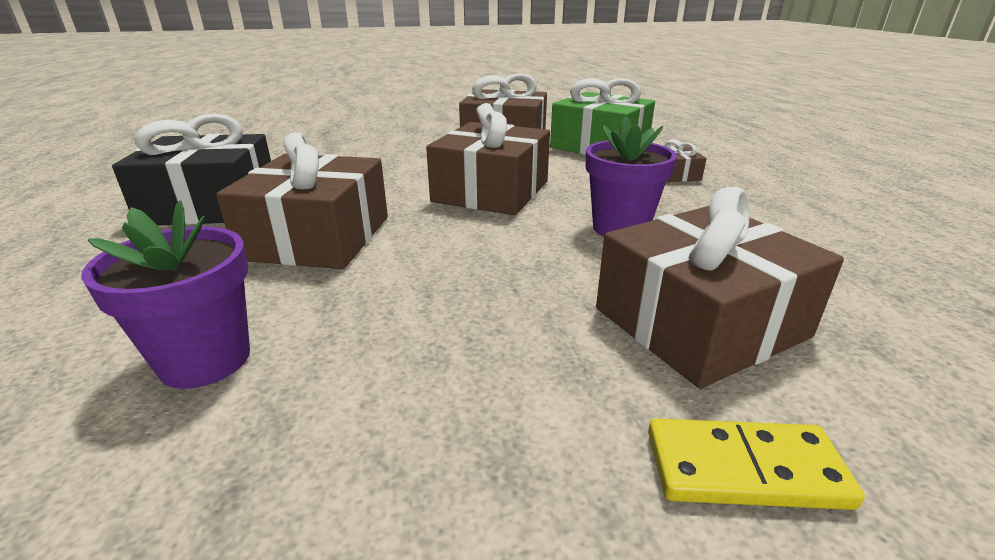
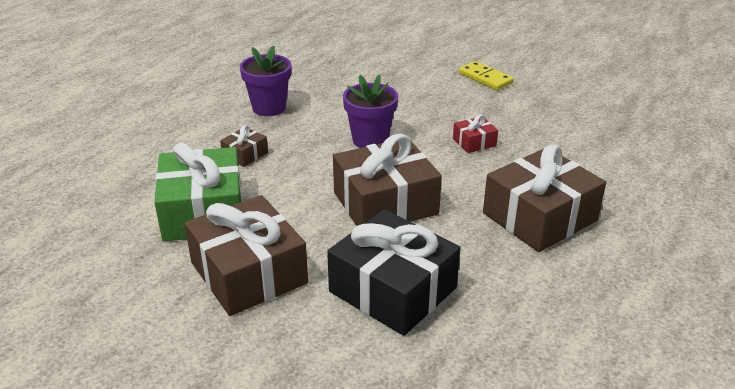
camera: 135 degrees left, 5 degrees up
purple flower pot [81,200,250,389] -> purple flower pot moved to [240,46,291,116]
black gift [112,113,271,225] -> black gift moved to [327,209,460,336]
brown gift [596,187,844,389] -> none
none -> red gift [453,114,498,153]

